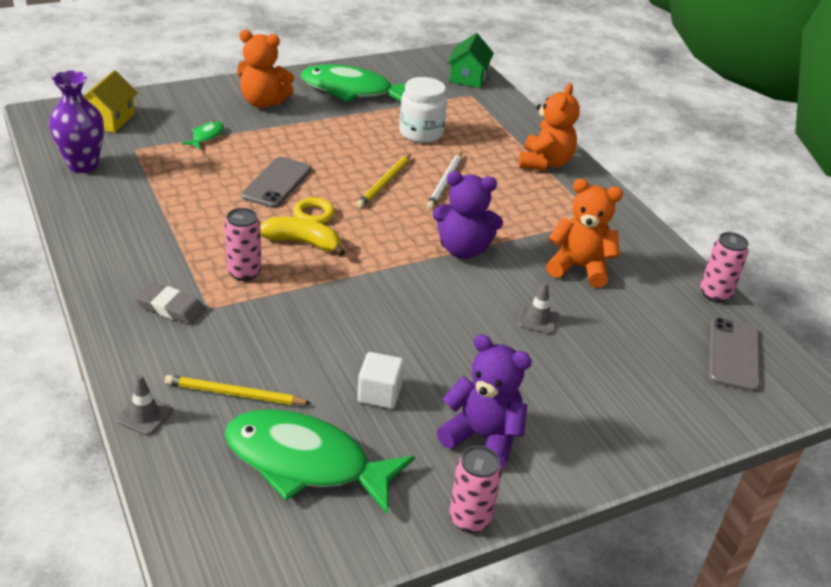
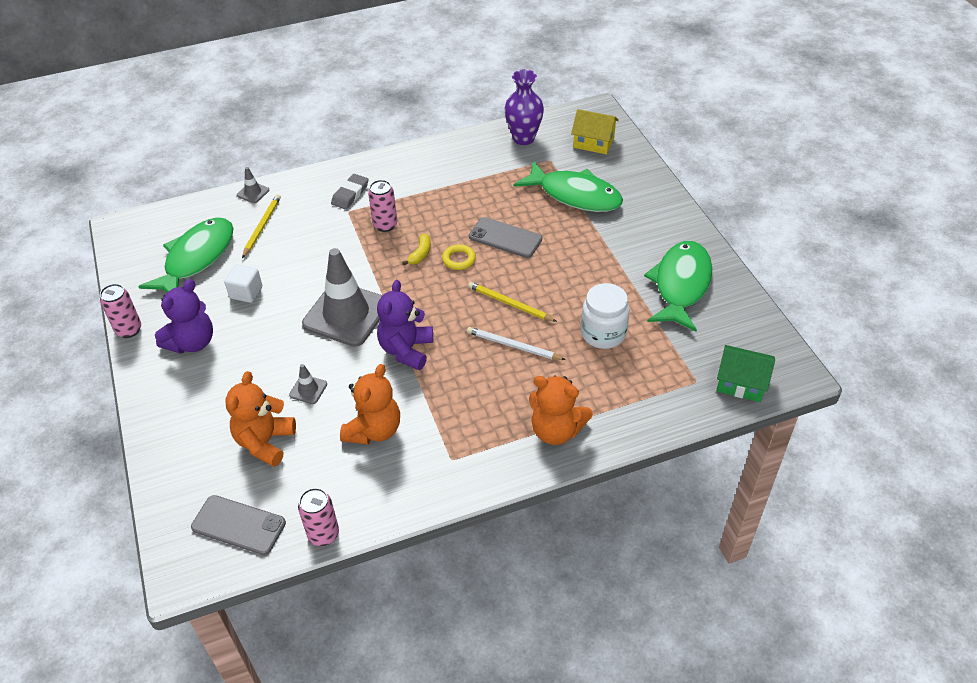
camera: 100 degrees right, 10 degrees up
green fish [182,121,224,149] -> green fish [514,160,623,212], size x2.42
orange teddy bear [237,30,294,108] -> orange teddy bear moved to [226,371,296,467]
yellow banana [260,217,345,256] -> yellow banana [402,234,431,265], size x0.64
none -> grey traffic cone [302,248,382,347]

